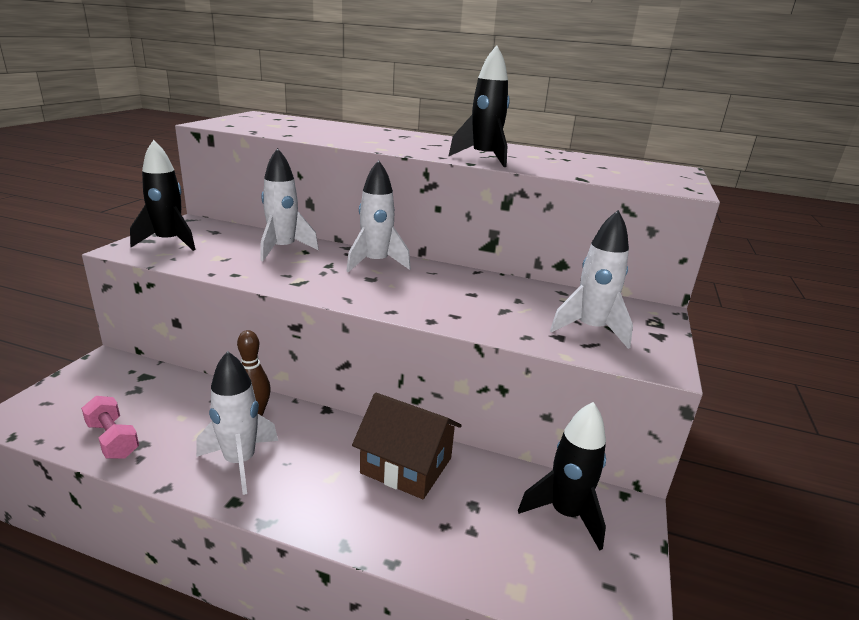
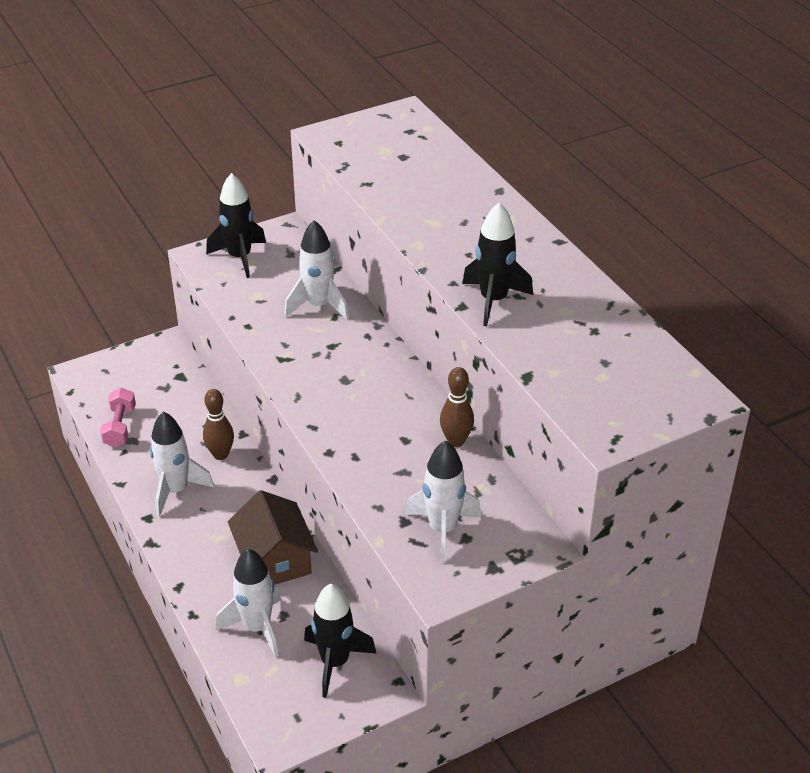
camera: 45 degrees right, 15 degrees up
white rocket [346,160,411,272] -> white rocket moved to [216,549,281,657]
none -> brown bowling pin [440,367,474,447]

